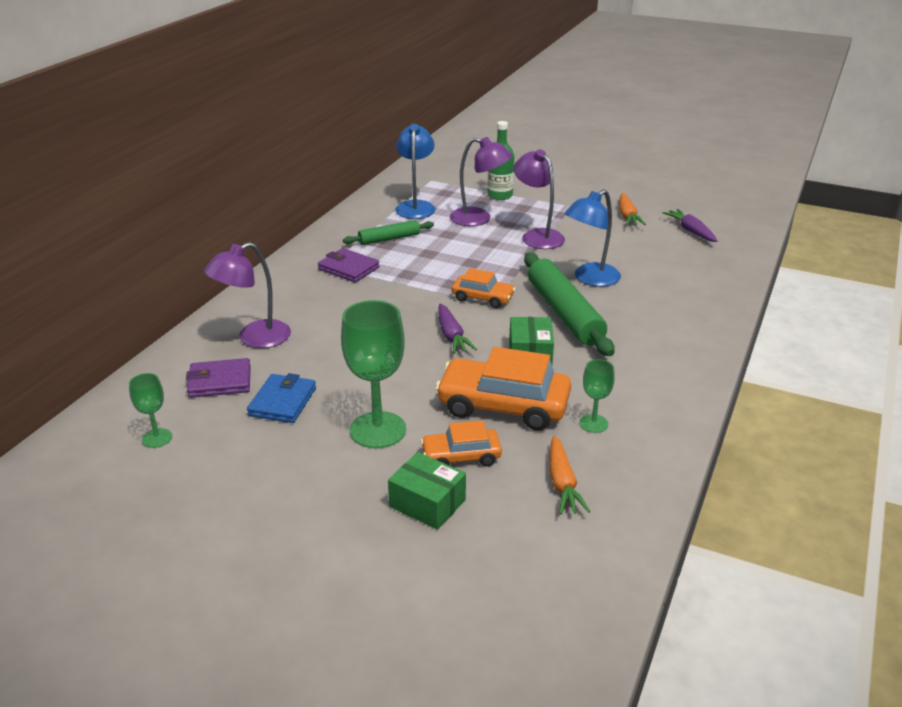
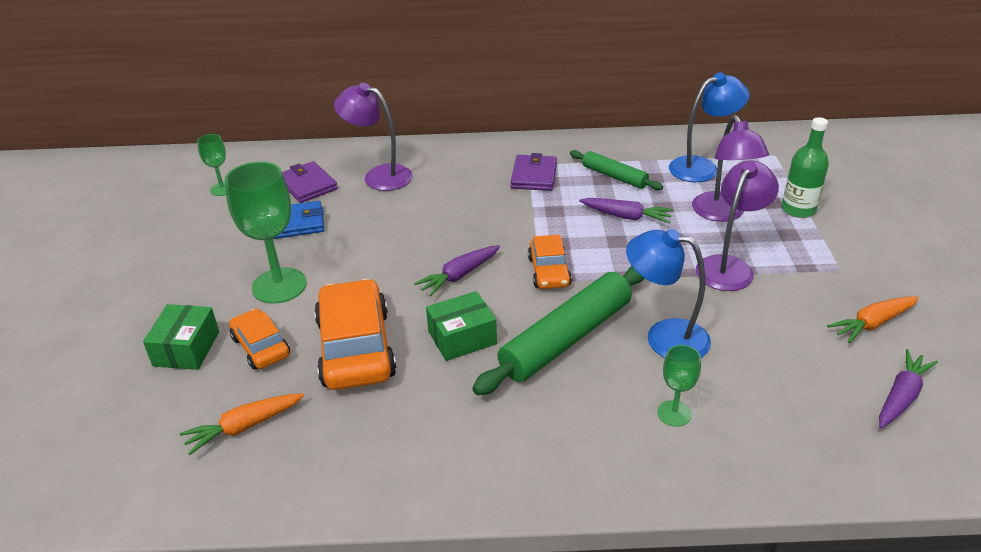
camera: 65 degrees right, 5 degrees up
green goblet [579,359,615,433] -> green goblet moved to [657,345,701,427]
none -> purple carrot [579,198,674,224]

